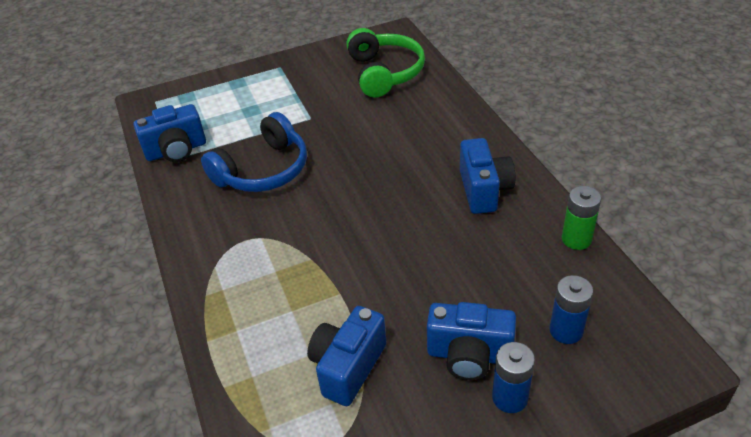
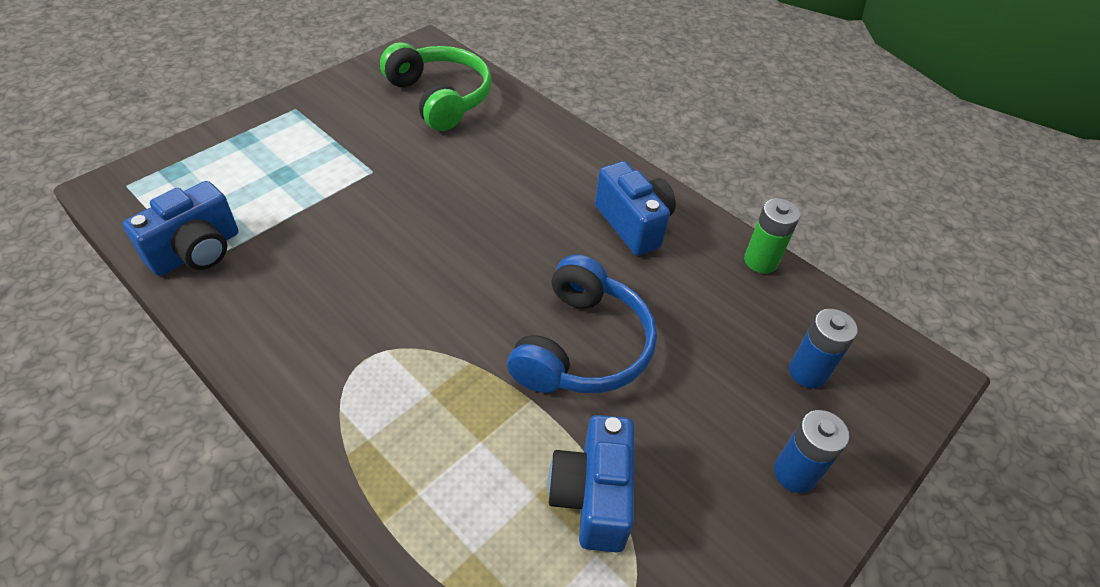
camera: 30 degrees left, 5 degrees up
blue headphones [201,112,307,192] -> blue headphones moved to [507,255,657,393]
blue camera [427,302,516,380] -> none

